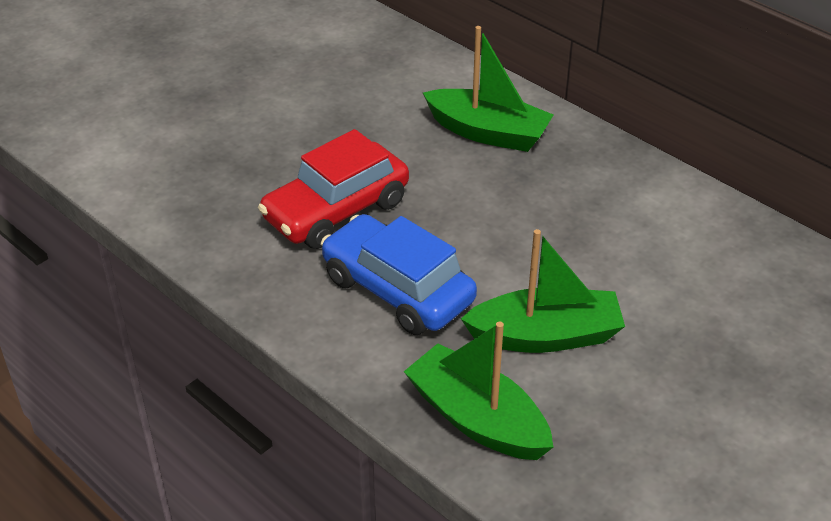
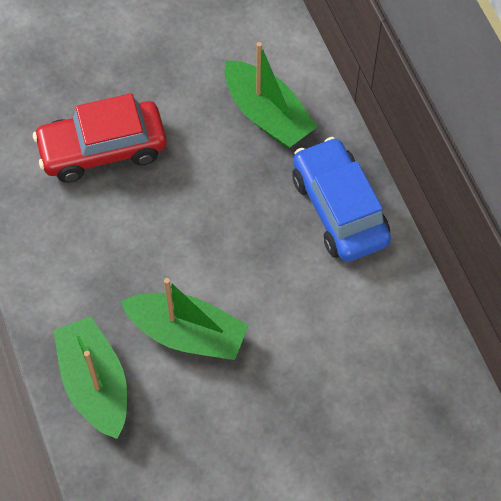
camera: 25 degrees right, 20 degrees up
blue car [321,214,477,335] -> blue car moved to [292,137,391,262]

